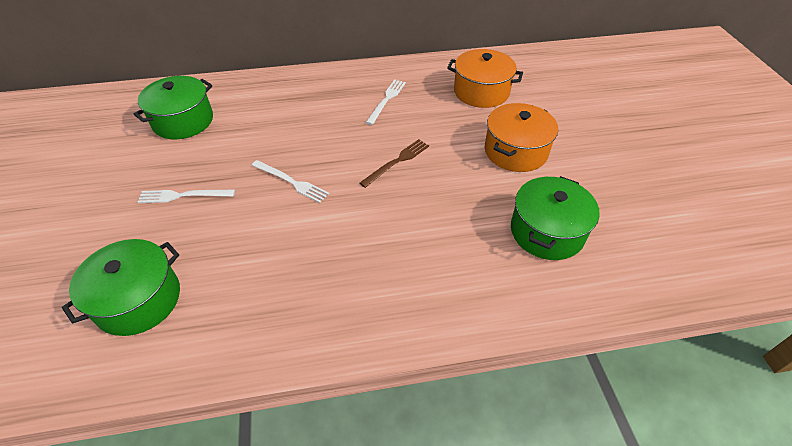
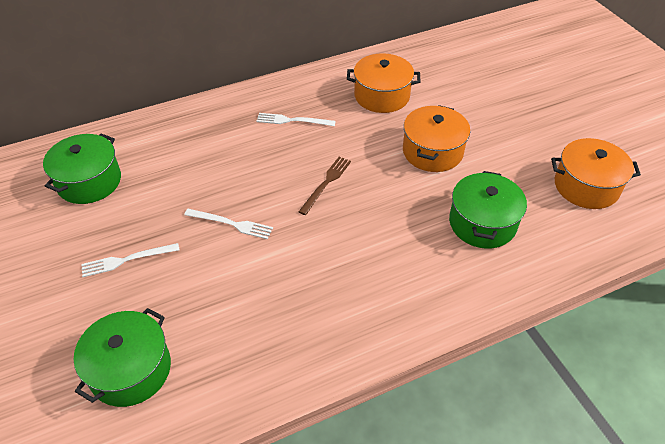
camera: 15 degrees left, 0 degrees up
white fork [366,80,406,125] -> white fork turned 90 degrees counterclockwise [256,113,336,126]
none -> orange pot [551,138,641,209]

